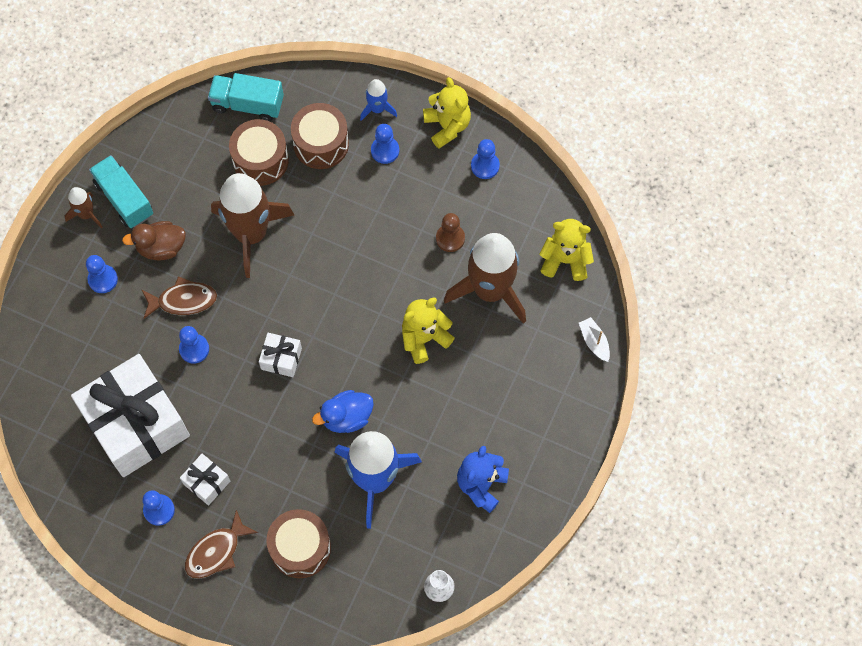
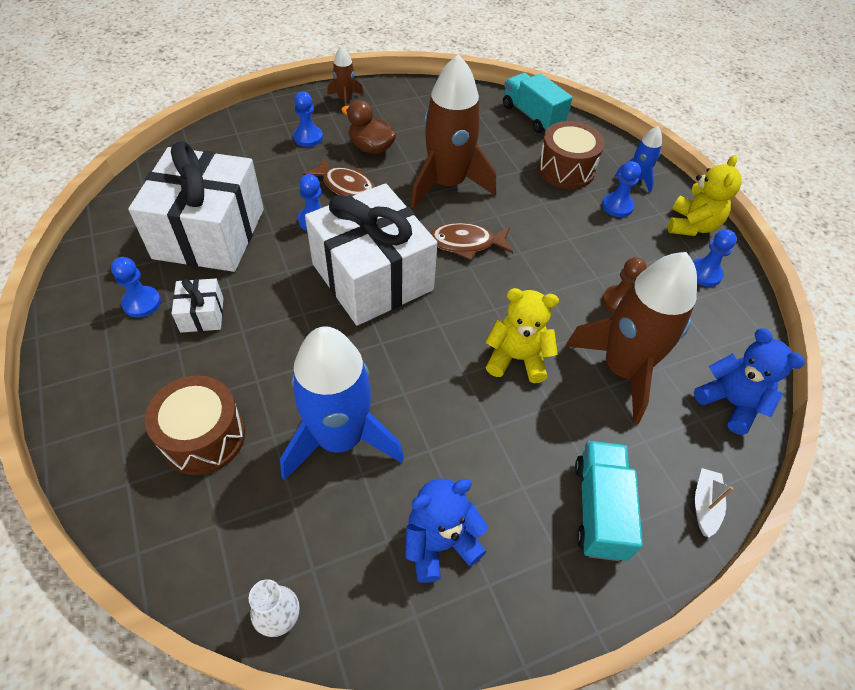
camera: 40 degrees right, 15 degrees down
turquoise truck [89,155,153,228] -> turquoise truck moved to [575,441,643,561]
brown fish [185,510,258,579] -> brown fish moved to [430,223,513,261]
brown drum [229,119,289,186] -> none
white gift [259,333,302,377] -> white gift [305,183,437,326], size x2.38
blue duck [312,390,374,433] -> none
yellow teddy bear [539,219,594,281] -> blue teddy bear [694,328,805,435]

